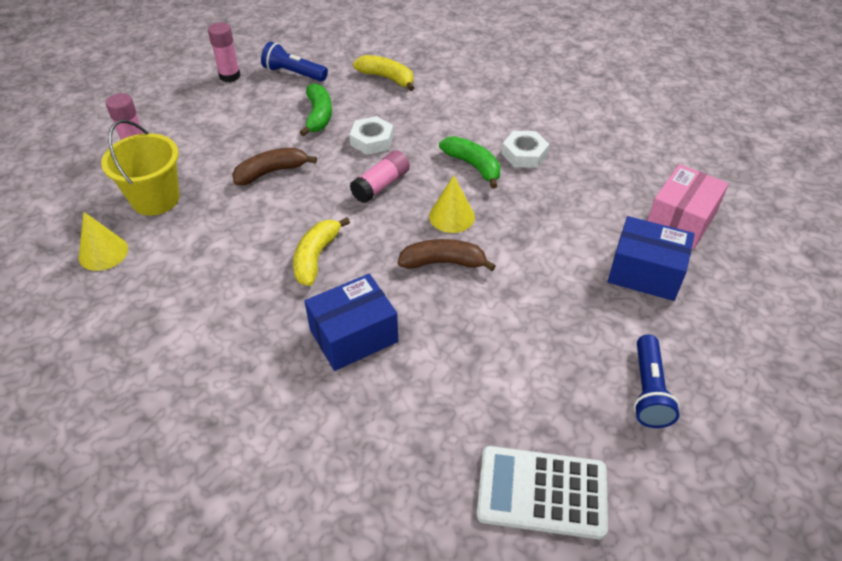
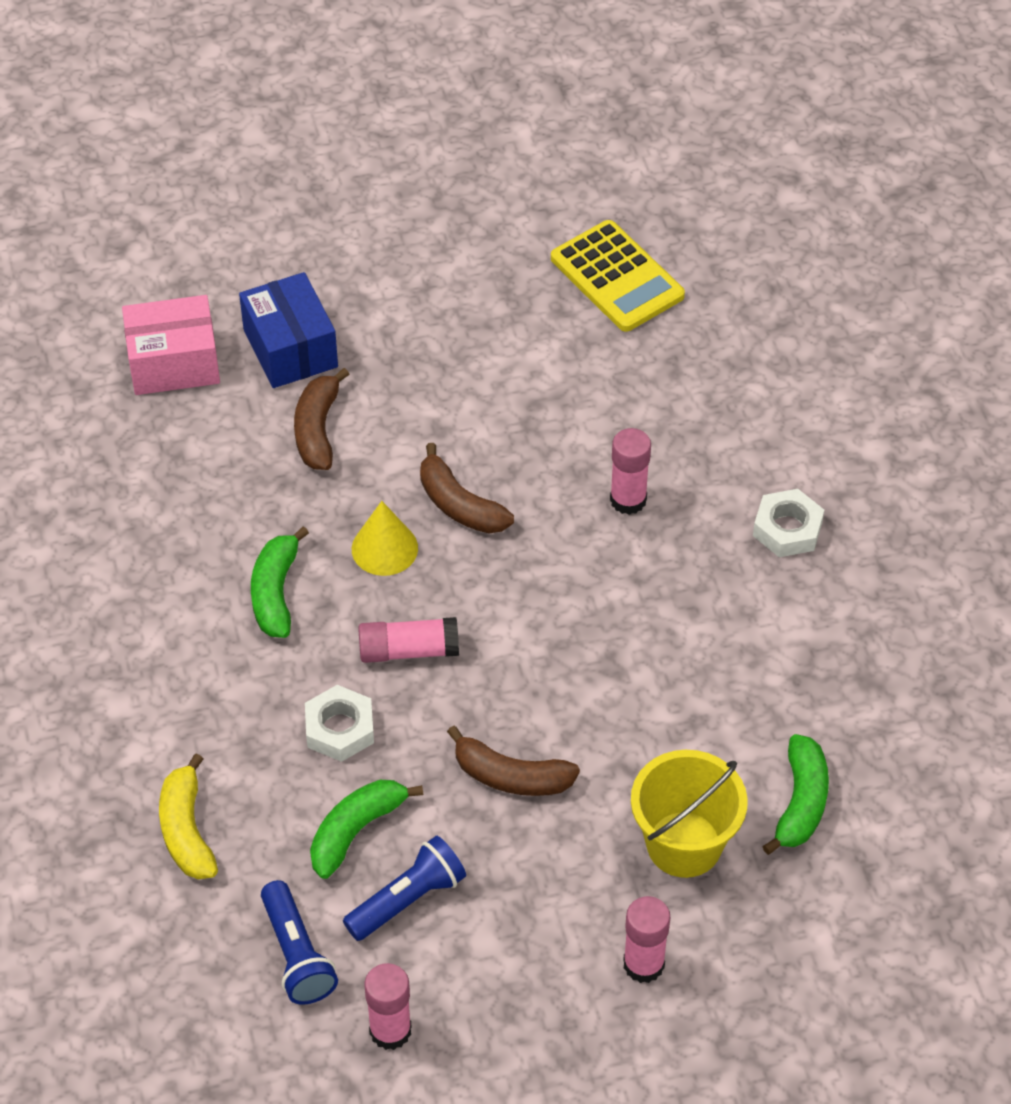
camera: 135 degrees left, 5 degrees up
yellow cone [79,212,128,271] -> green banana [762,734,829,855]
yellow banana [293,217,350,286] -> none
blue box [304,274,398,371] -> pink glue stick [610,428,651,515]
white calculator [476,446,608,539] -> yellow calculator [551,220,685,332]
white nut [502,131,549,168] -> white nut moved to [753,489,824,557]
blue flashlight [634,335,680,428] -> blue flashlight moved to [343,836,466,941]
none -> brown banana [294,368,349,470]

